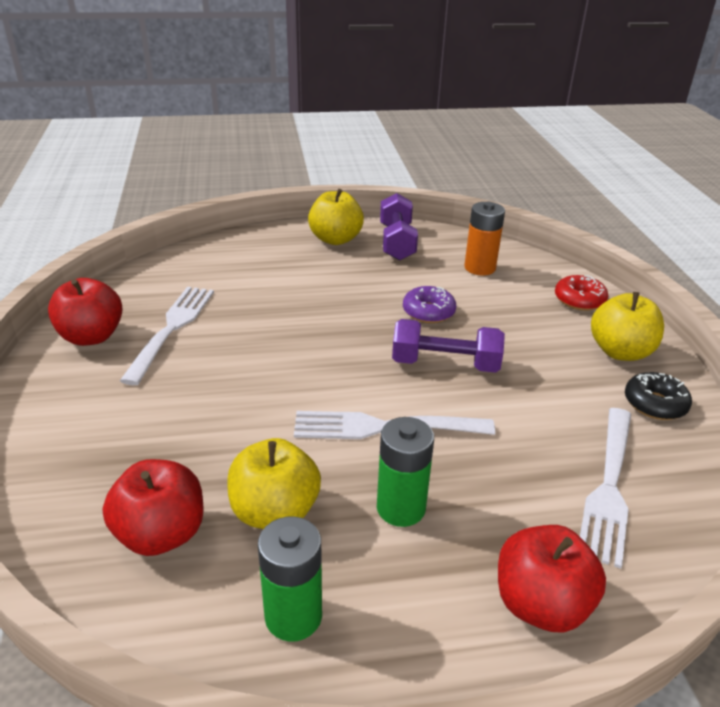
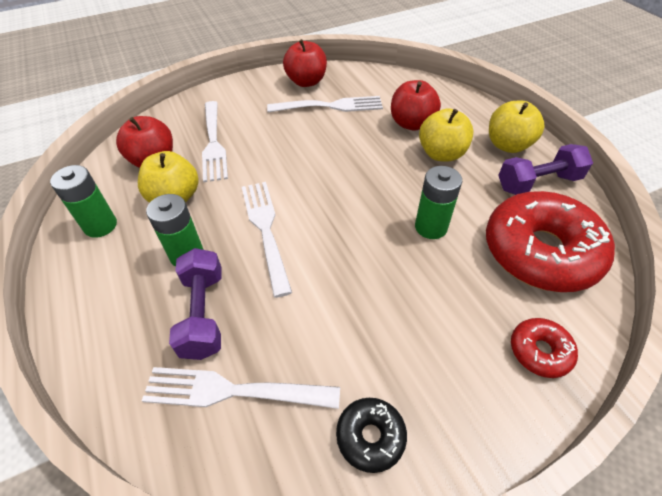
camera: 75 degrees right, 15 degrees up
purple dumbbell [392,319,505,373] -> purple dumbbell moved to [169,248,222,360]
purple donut [403,286,456,323] -> green battery [415,166,462,239]
orange battery [464,202,505,275] -> red donut [486,191,615,292]
red apple [498,525,606,633] -> red apple moved to [391,80,441,131]
yellow apple [591,292,664,361] -> yellow apple moved to [419,108,474,162]
none -> white fork [202,101,228,182]

